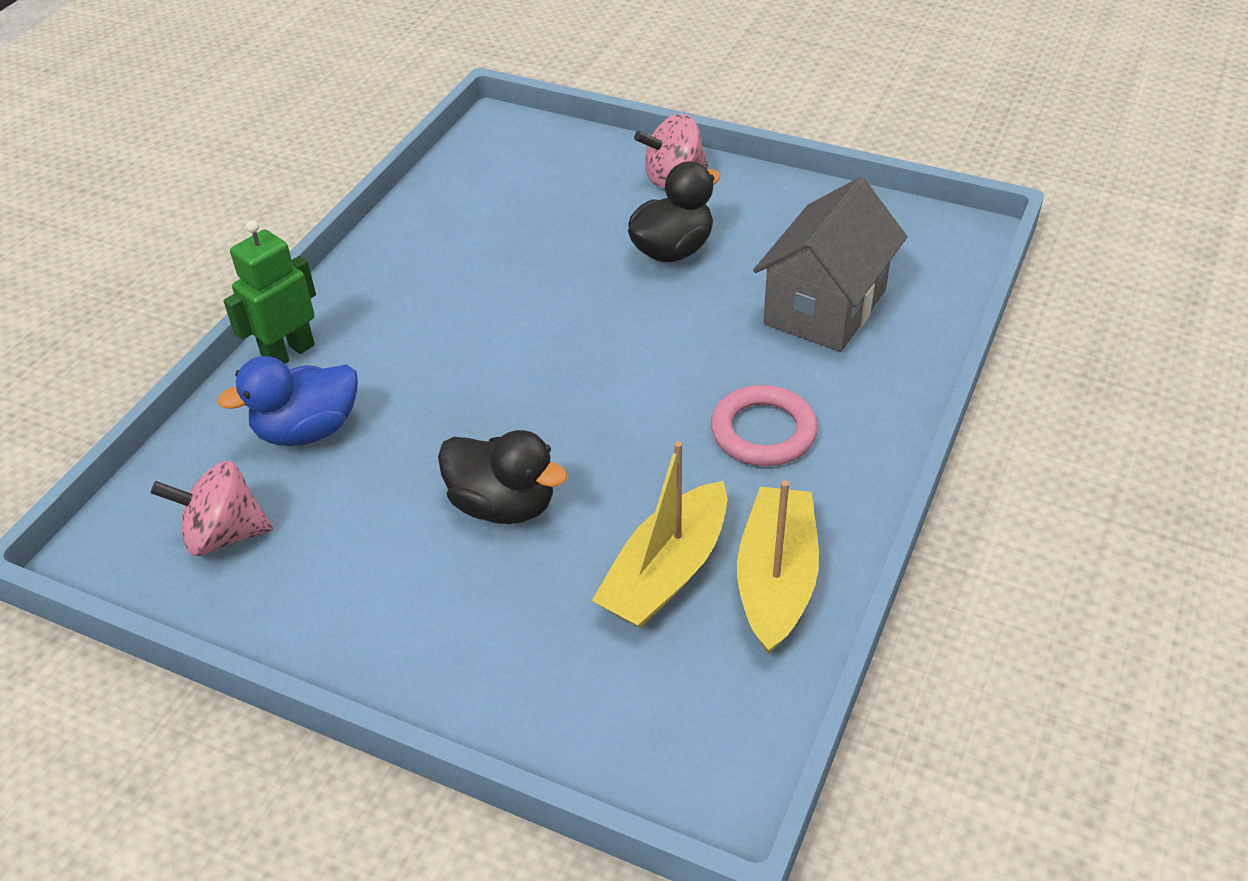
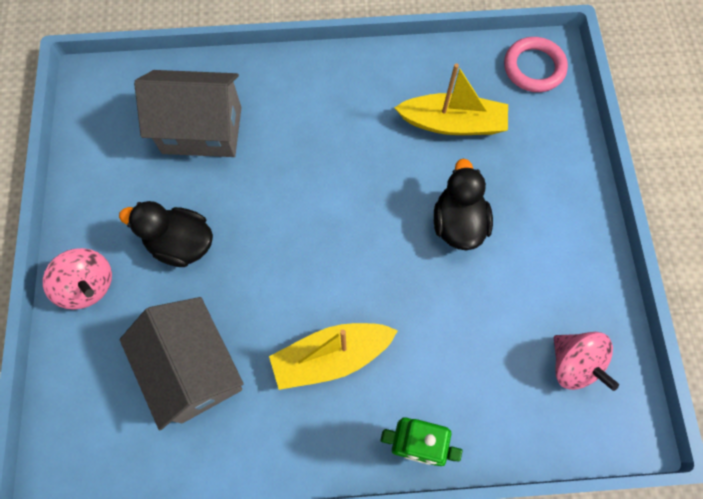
camera: 120 degrees left, 25 degrees up
blue duck [217,356,358,446] -> none
pink ring [711,385,818,466] -> pink ring moved to [504,37,568,92]
yellow boat [737,480,819,654] -> yellow boat moved to [269,323,398,390]
none -> grey house [120,297,244,430]

